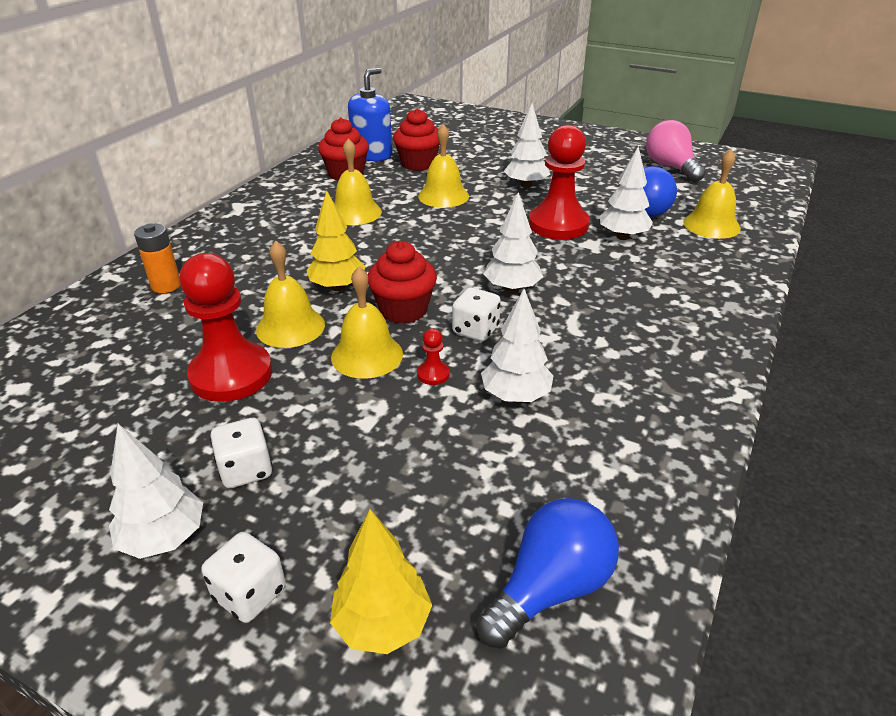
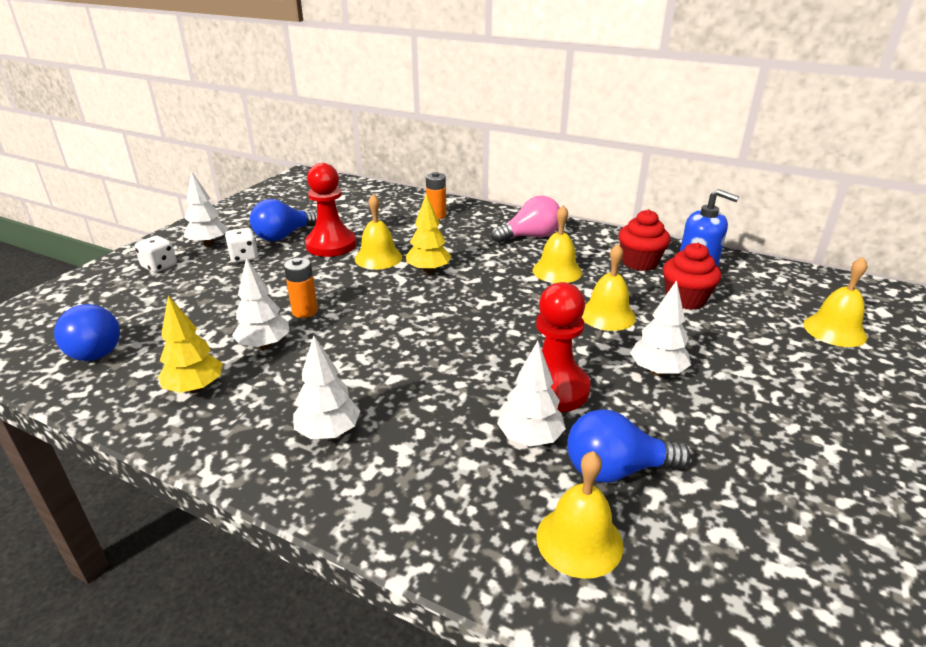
camera: 90 degrees right, 5 degrees down
yellow tree [330,509,432,654] -> yellow tree moved to [158,296,223,393]
yellow bell [331,267,403,379] -> yellow bell moved to [803,257,867,347]
red cupcake [368,241,437,324] -> none
red pawn [417,329,450,385] -> orange battery [284,258,318,318]
white dice [452,287,501,341] -> none
white tree [483,192,543,293] -> white tree moved to [293,335,360,439]
pink light bulb [646,120,706,182] -> pink light bulb moved to [491,196,560,243]
none -> blue light bulb [250,199,317,241]

